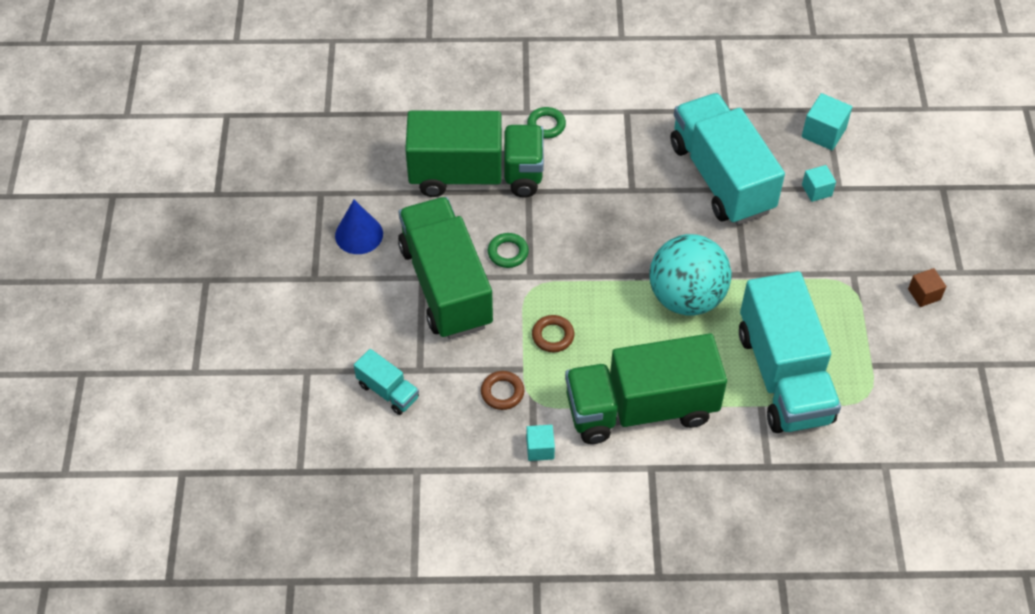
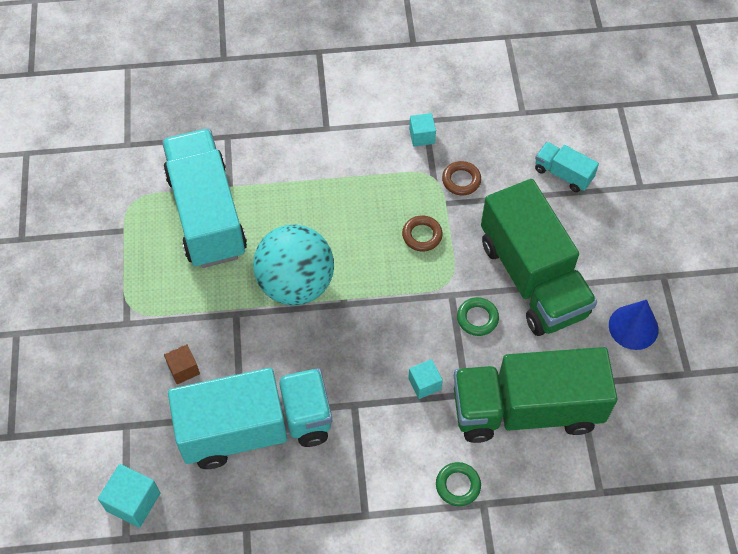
camera: 175 degrees right, 5 degrees up
green truck [565,333,727,444] -> none
turquoise truck [671,93,785,225] -> turquoise truck turned 75 degrees counterclockwise [168,368,332,469]
turquoise cube [802,165,836,202] -> turquoise cube moved to [408,359,443,399]
brown cube [908,268,946,307] -> brown cube moved to [164,344,200,384]

